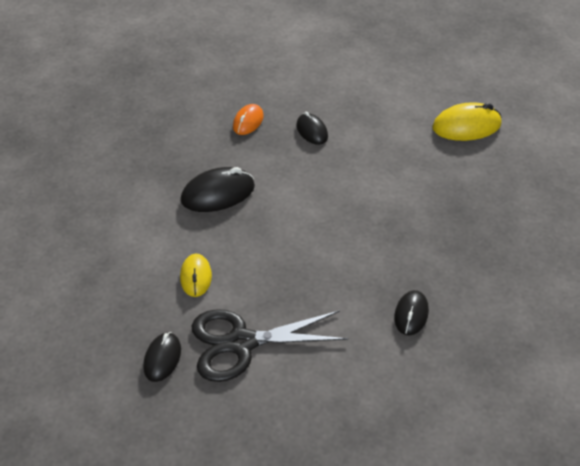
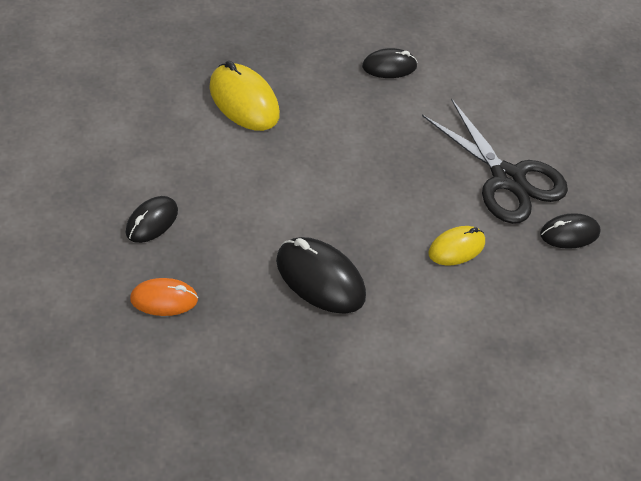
camera: 120 degrees left, 5 degrees up
yellow mouse [432,102,502,141] -> yellow mouse moved to [209,61,280,131]

